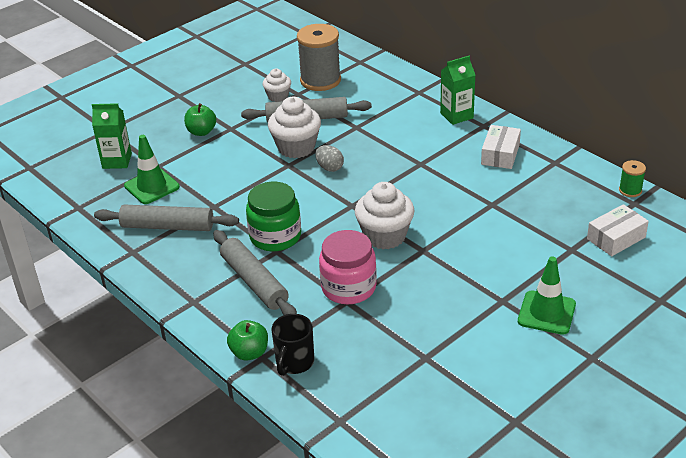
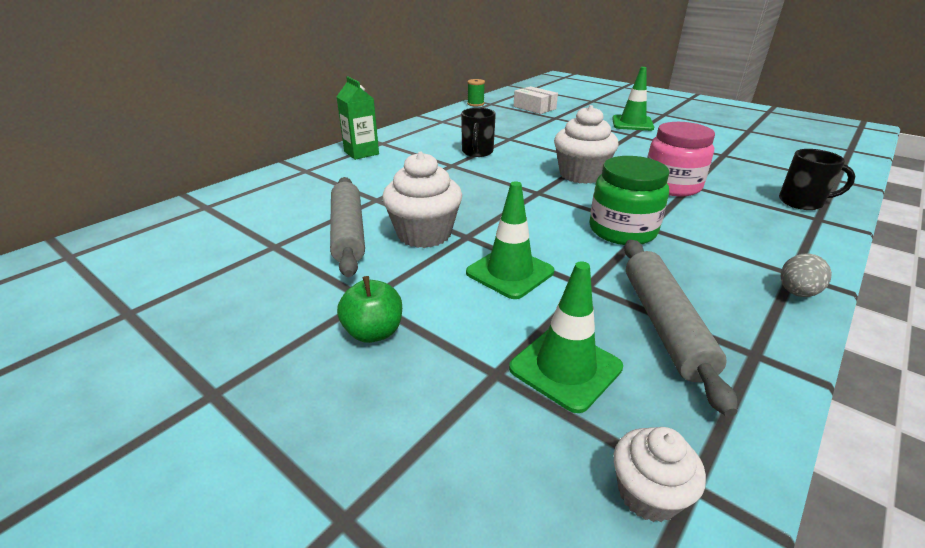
camera: 100 degrees left, 5 degrees down
green carton [92,103,132,169] -> none
grey rolling pin [213,230,297,315] -> none
green apple [227,320,268,361] -> none
white cupcake [263,69,291,102] -> white cupcake moved to [614,427,706,522]
grey spool [297,24,341,91] -> none
grey egg [315,145,344,172] -> grey egg moved to [781,253,832,297]
white box [481,125,521,169] -> none
none -> black mug [461,108,496,157]
none -> green traffic cone [466,181,554,299]

